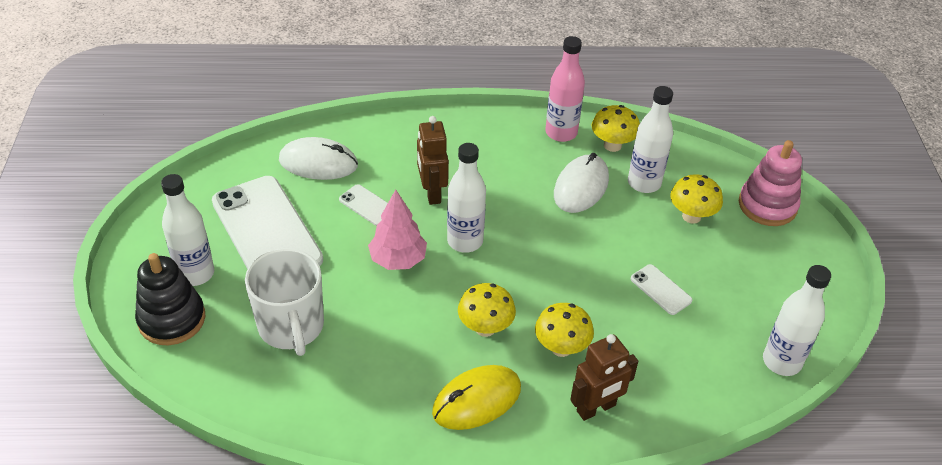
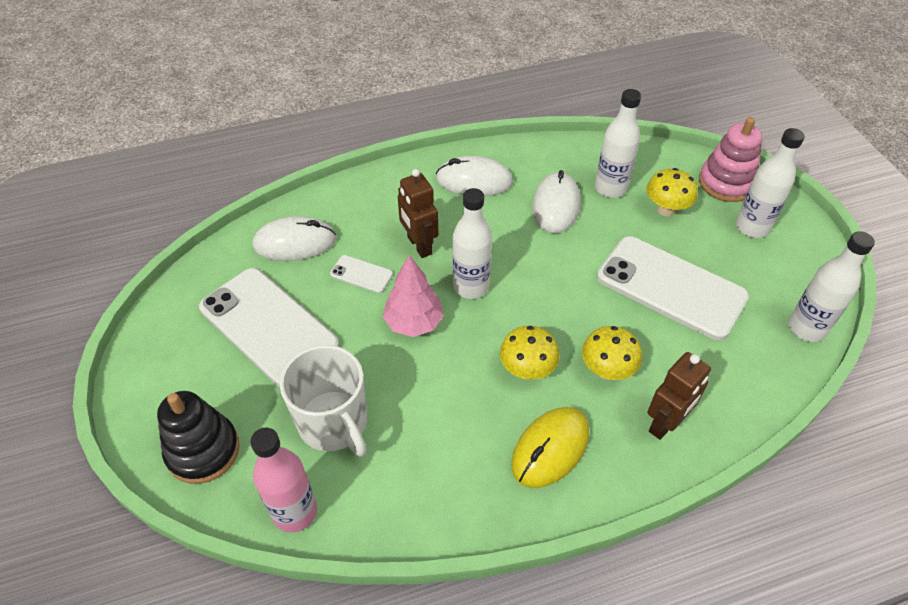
camera: 15 degrees left, 5 degrees up
white bottle [161,174,214,286] -> white bottle moved to [736,128,805,238]
pink bottle [545,36,585,142] -> pink bottle moved to [250,427,317,533]
yellow mushroom [591,105,640,152] -> none
white phone [631,264,692,315] -> white phone [597,236,749,340], size x2.33
none -> white mouse [436,156,513,196]

